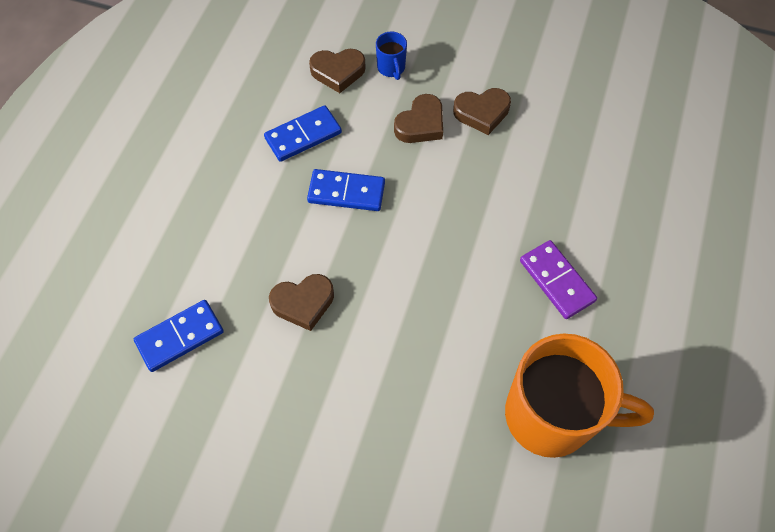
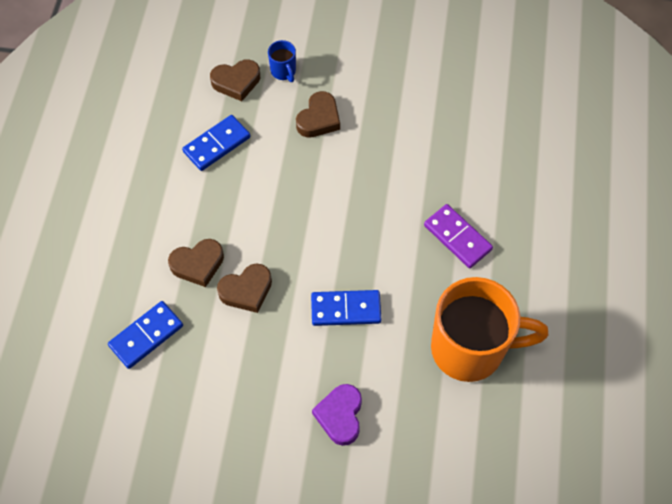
camera: 10 degrees left, 0 degrees up
blue domino [307,169,385,211] -> blue domino moved to [311,290,381,326]
brown heart [453,88,511,135] -> brown heart moved to [168,239,224,287]
none -> purple heart [312,384,362,446]

